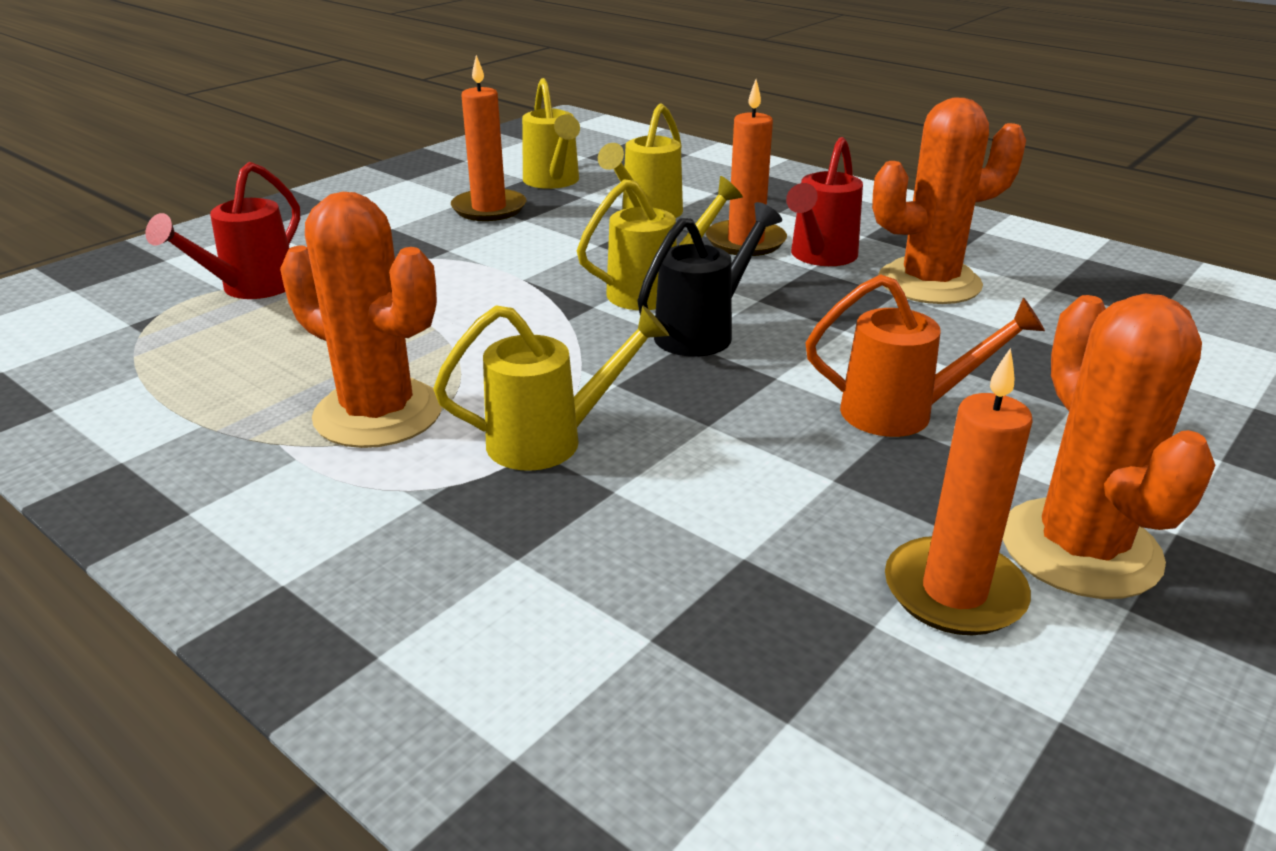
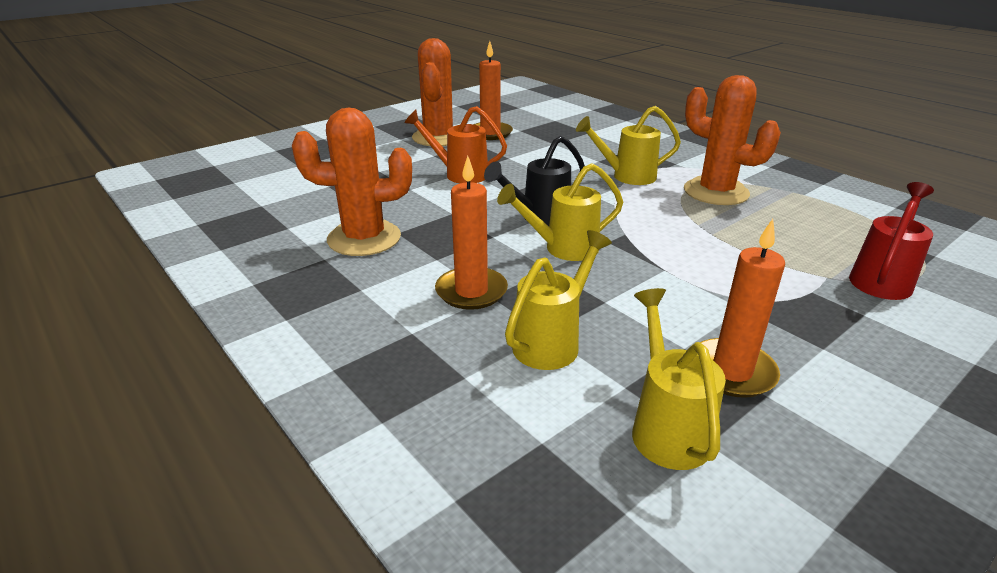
camera: 170 degrees left, 0 degrees up
red watering can [786,137,863,266] -> none

